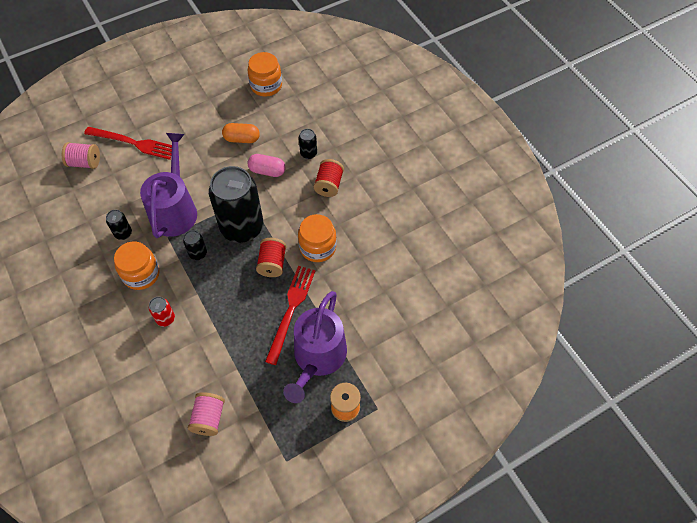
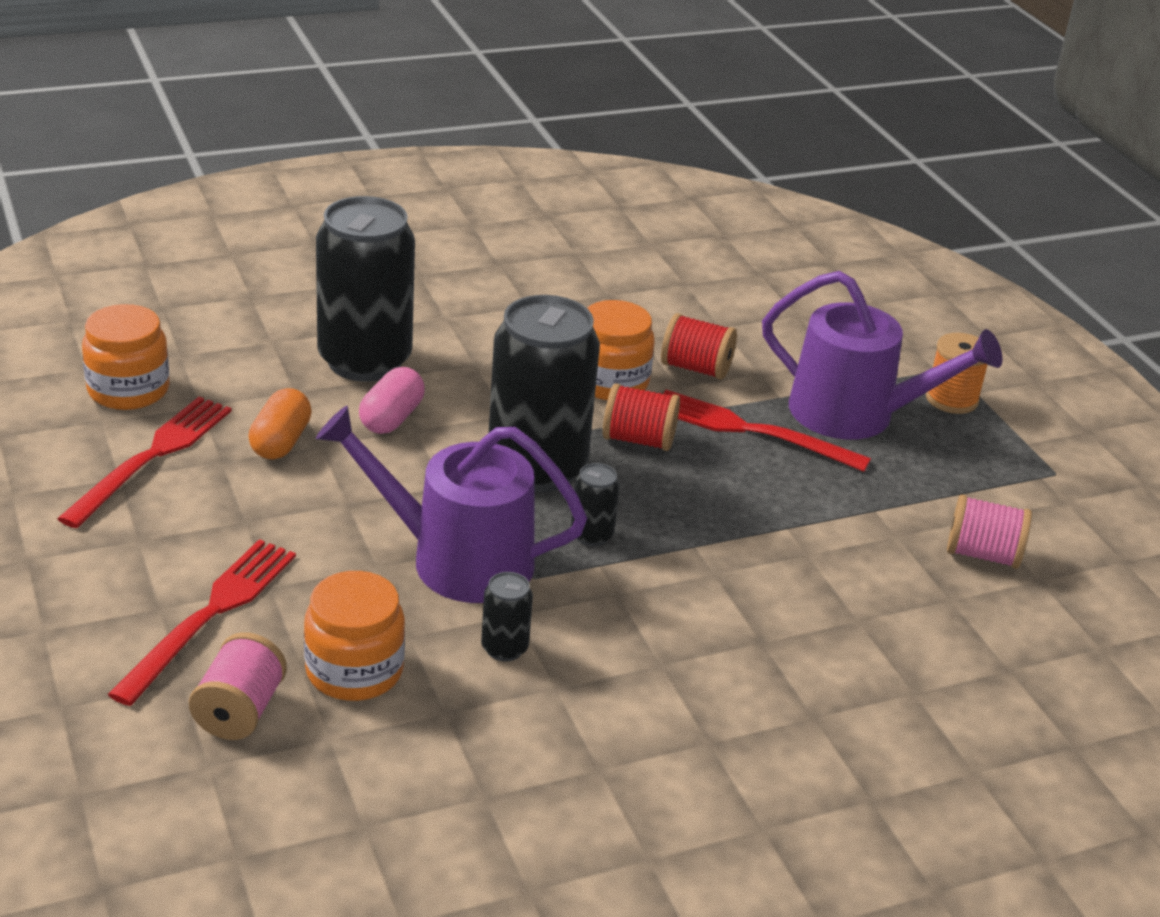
camera: 85 degrees left, 25 degrees down
orange jar [114,242,160,290] -> orange jar moved to [304,571,405,701]
red can [149,297,175,327] -> none
black can [299,129,317,159] -> black can [316,196,415,382], size x2.42
red spool [313,159,344,197] -> red spool moved to [661,313,737,380]
none -> red fork [57,397,232,528]

